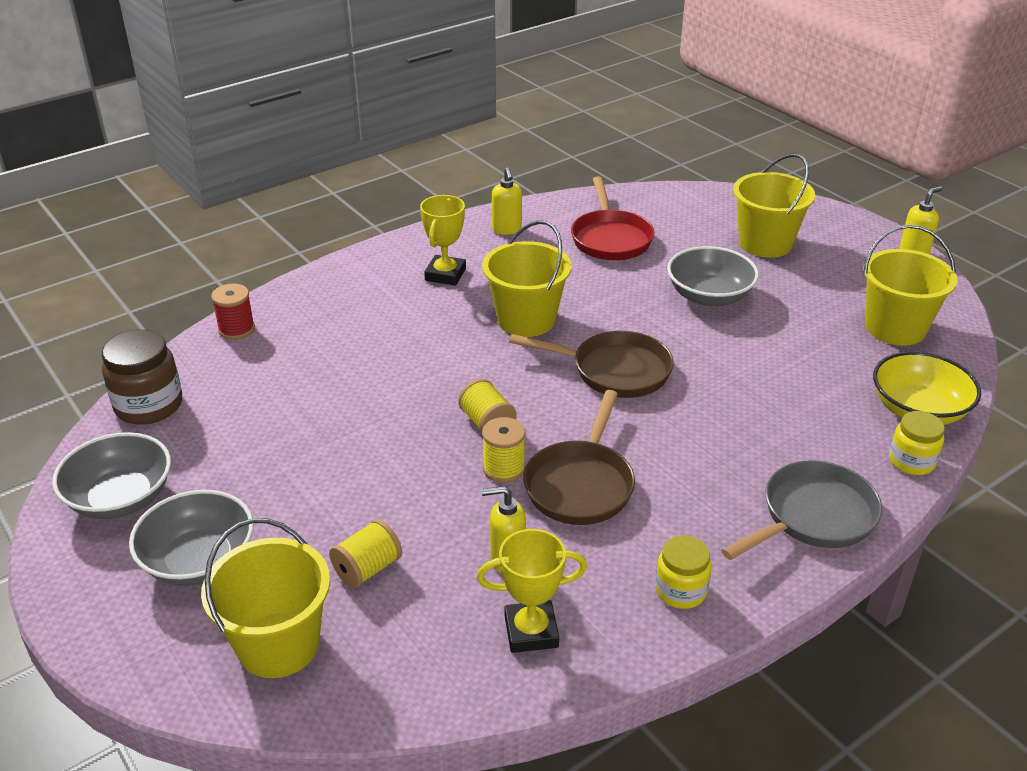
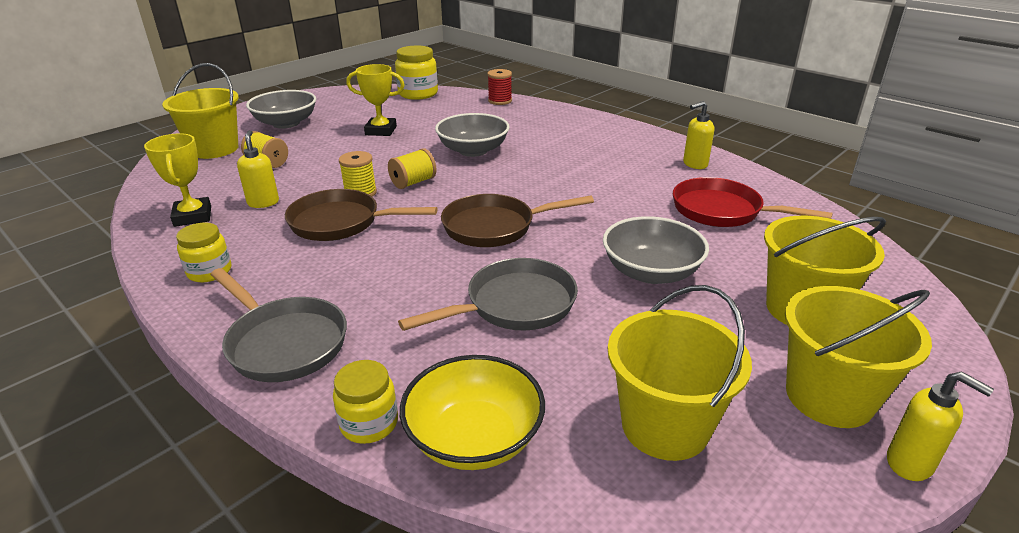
camera: 80 degrees right, 5 degrees down
grey bowl [52,432,171,519] -> grey bowl moved to [435,113,510,157]
brown jar [102,329,182,425] -> yellow jar [395,46,438,100]
yellow trophy [420,195,466,286] -> yellow trophy moved to [346,64,405,136]
yellow bucket [482,220,571,337] -> yellow bucket moved to [785,286,932,428]
brown pan [509,331,674,398] -> brown pan turned 75 degrees clockwise [441,194,594,247]
red pan [571,177,655,260] -> red pan turned 45 degrees clockwise [673,177,833,227]
none -> grey pan [398,258,578,331]

